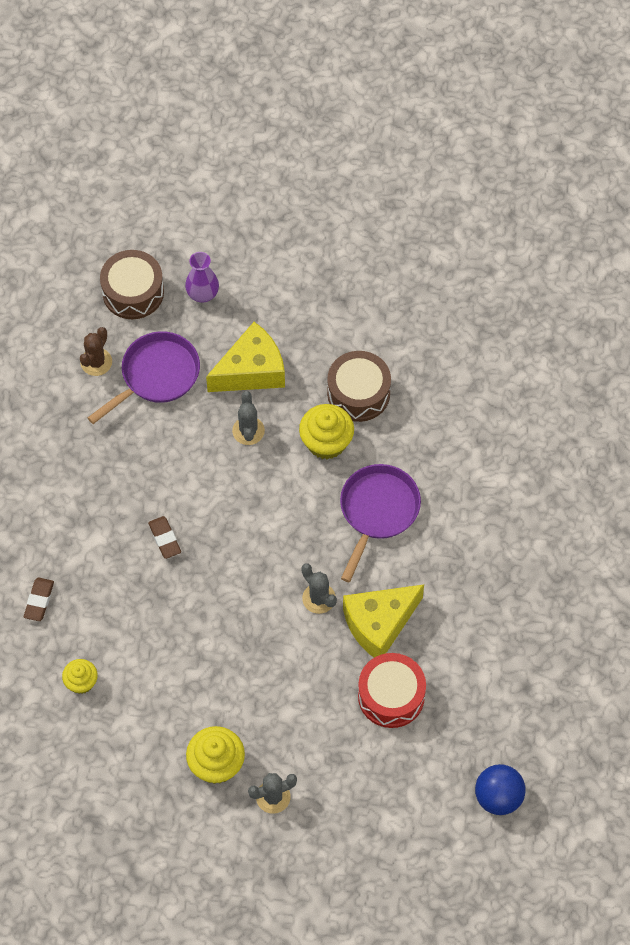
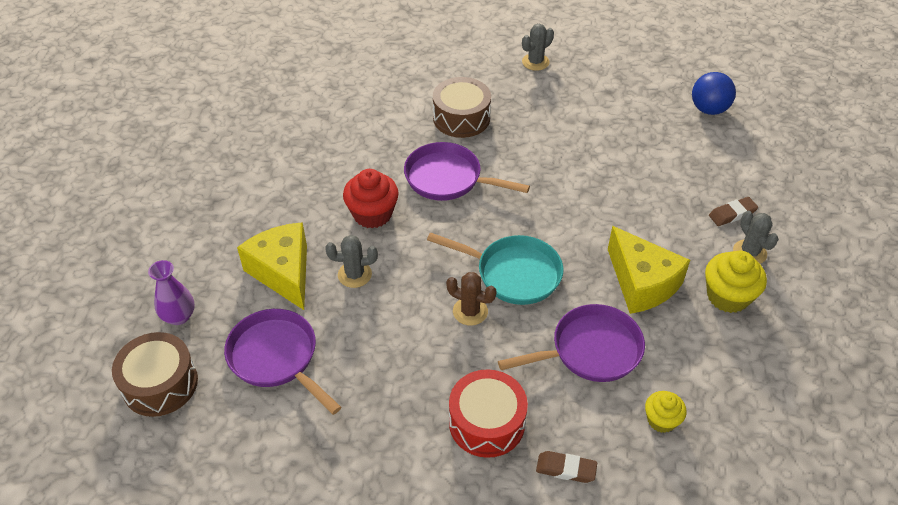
camera: 90 degrees left, 15 degrees down
brown cactus [80,327,112,376] -> brown cactus moved to [446,272,497,326]
brown eraser [148,516,181,559] -> brown eraser moved to [709,197,758,226]
yellow cupcake [299,404,354,459] -> red cupcake [343,169,399,228]
grey cactus [301,563,337,614] -> grey cactus moved to [522,24,554,71]
brown drum [327,351,391,422] -> brown drum moved to [433,77,491,138]
yellow cheese [343,584,424,657] -> yellow cheese moved to [608,226,690,314]
red drum [358,653,426,728] -> red drum moved to [449,369,528,458]
none -> turquoise pan [427,232,564,305]
none -> purple pan [498,304,645,382]

